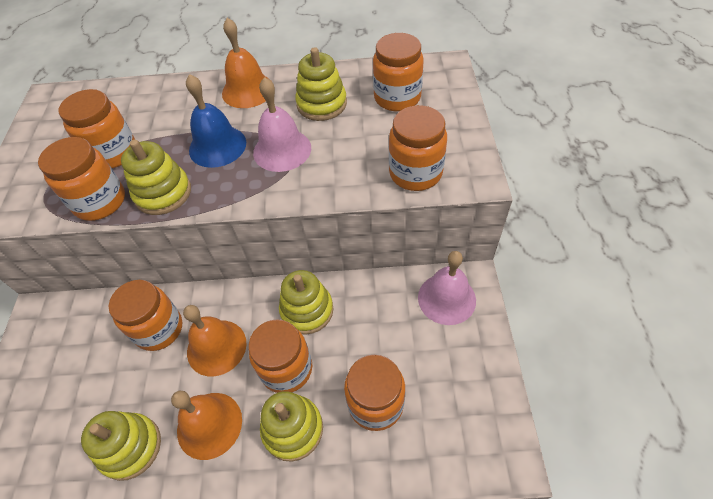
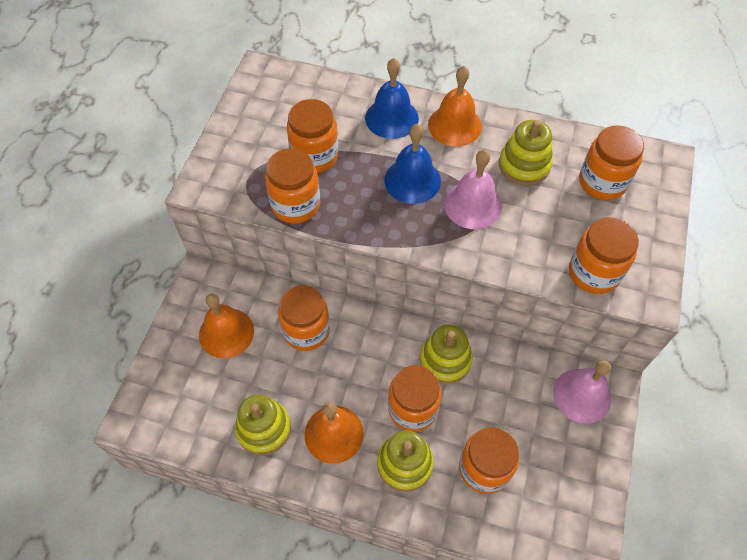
camera: 15 degrees right, 5 degrees up
yellow stacking toy [121,140,191,215] -> none
orange bell [183,305,247,376] -> orange bell moved to [199,293,254,358]
none -> blue bell [365,58,419,139]

